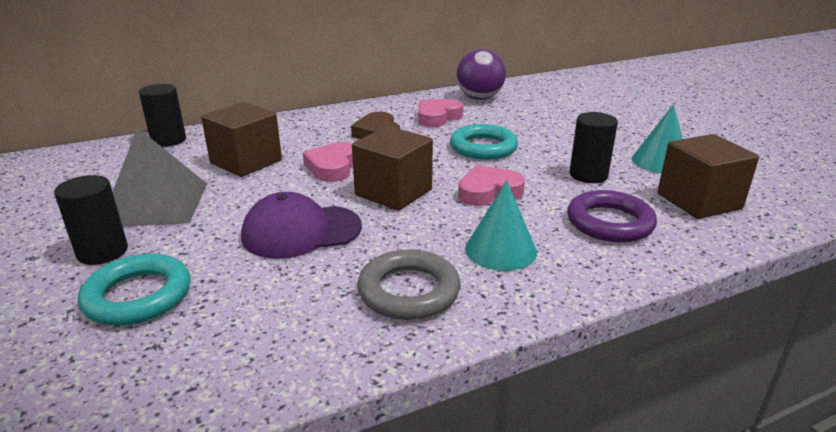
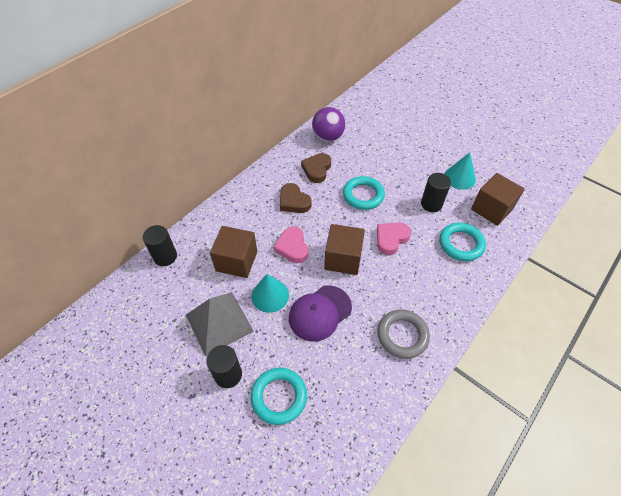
camera: 25 degrees left, 25 degrees up
pink heart [418,99,463,127] -> brown heart [301,153,331,183]
turquoise cone [465,180,537,271] -> turquoise cone moved to [251,274,289,313]
purple ring [567,190,657,243] -> turquoise ring [439,223,486,261]

